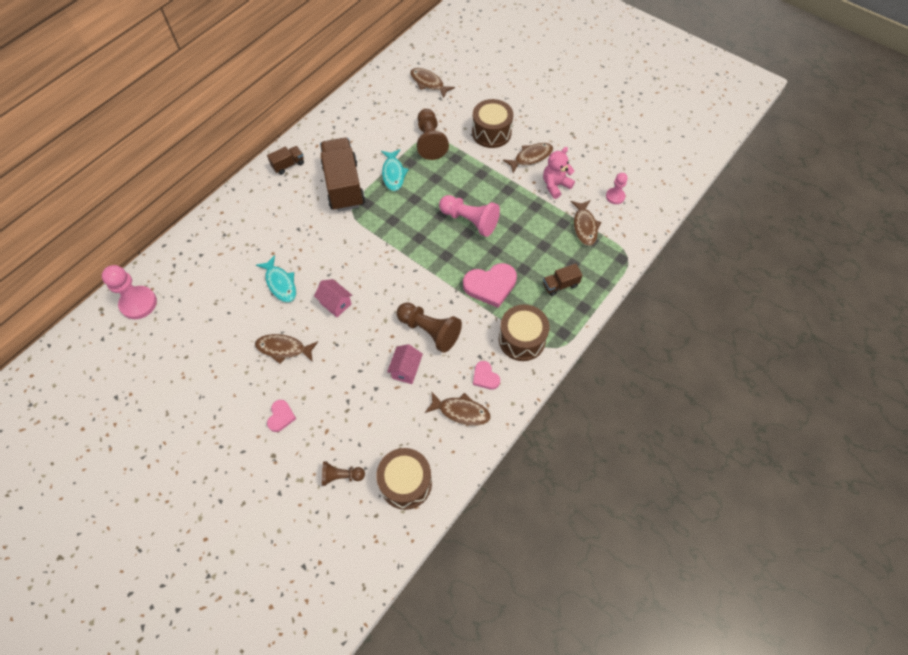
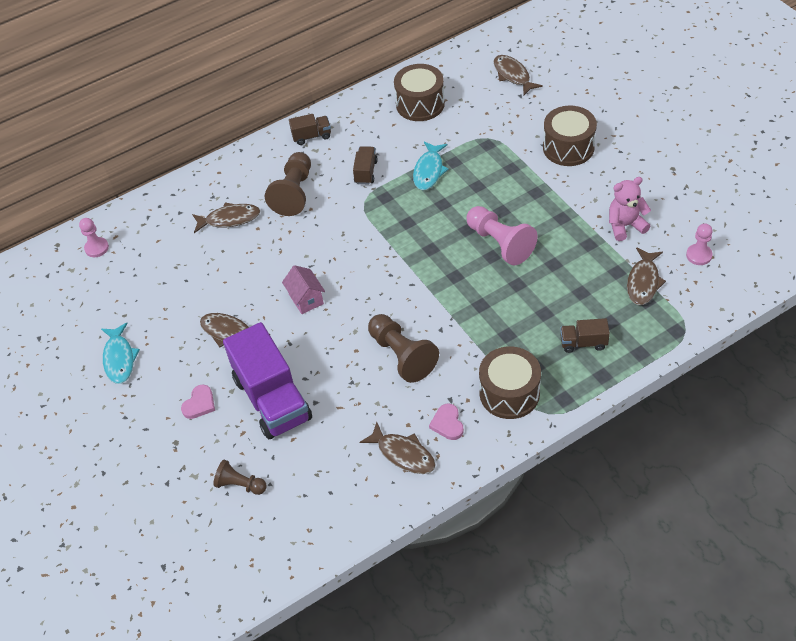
camera: 25 degrees right, 10 degrees down
pink pawn [102,265,157,319] -> pink pawn [79,218,109,257], size x0.58
turquoise fish [256,255,296,303] -> turquoise fish moved to [101,323,140,384]
brown truck [320,138,365,211] -> brown truck [353,146,378,184], size x0.46
brown drum [376,448,432,510] -> brown drum moved to [394,64,445,121]
pink house [387,344,423,384] -> none
brown pawn [417,109,449,160] -> brown pawn moved to [265,152,311,216]
pink heart [463,263,517,308] -> none
brown fish [503,143,553,173] -> brown fish moved to [192,202,260,233]
none -> purple truck [223,322,312,439]

